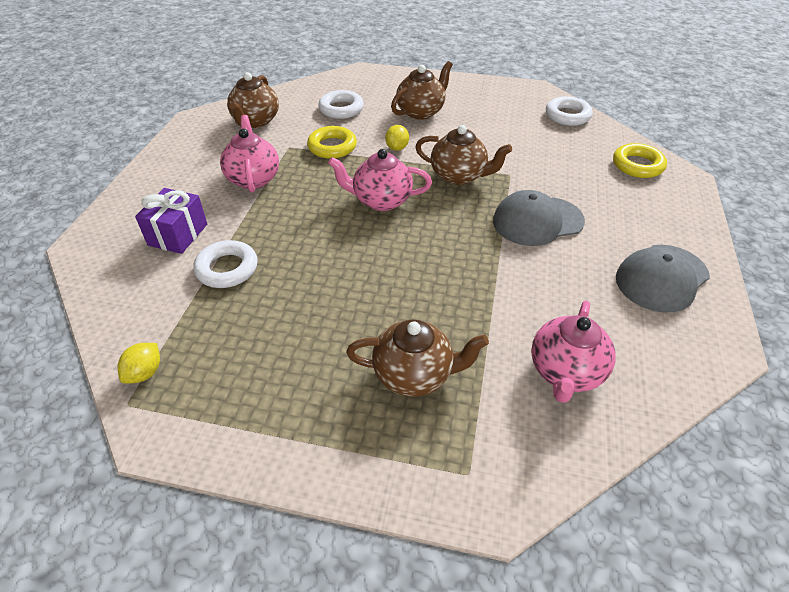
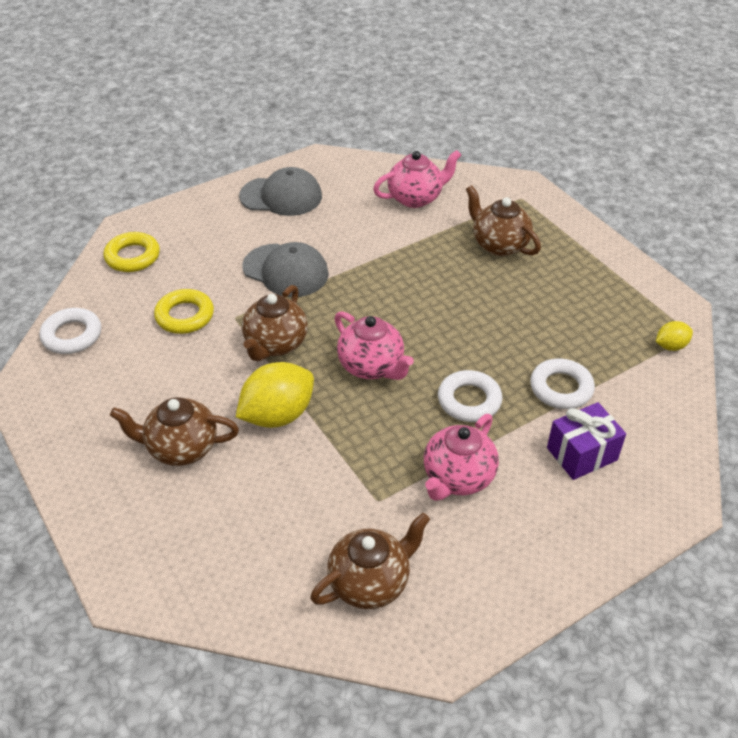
camera: 135 degrees left, 0 degrees up
yellow ring [307,126,357,159] -> yellow ring moved to [154,289,214,334]
white ring [318,90,364,119] -> white ring moved to [438,370,502,422]
yellow lemon [385,125,409,151] -> yellow lemon [236,362,314,428], size x1.98
brown teapot [415,125,512,185] -> brown teapot turned 135 degrees counterclockwise [242,285,308,361]

